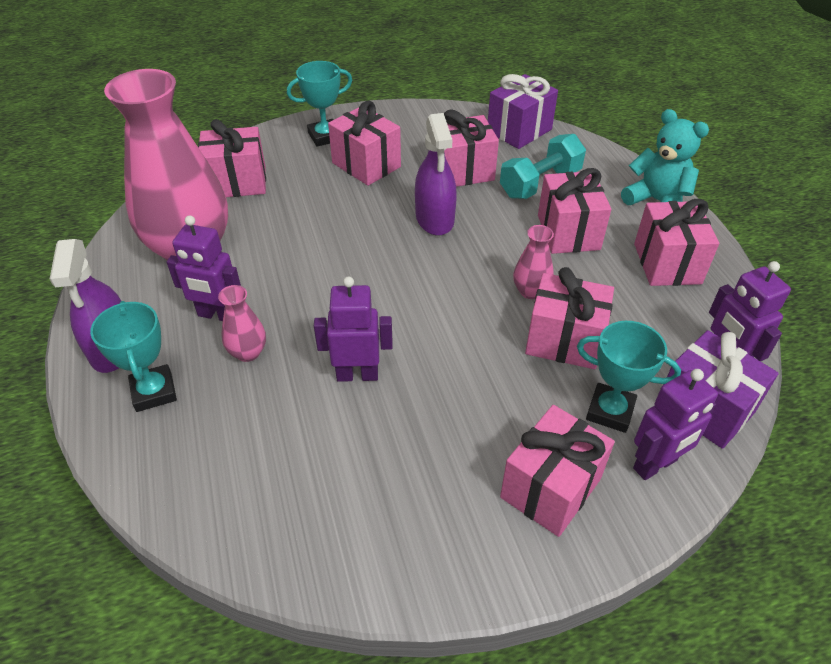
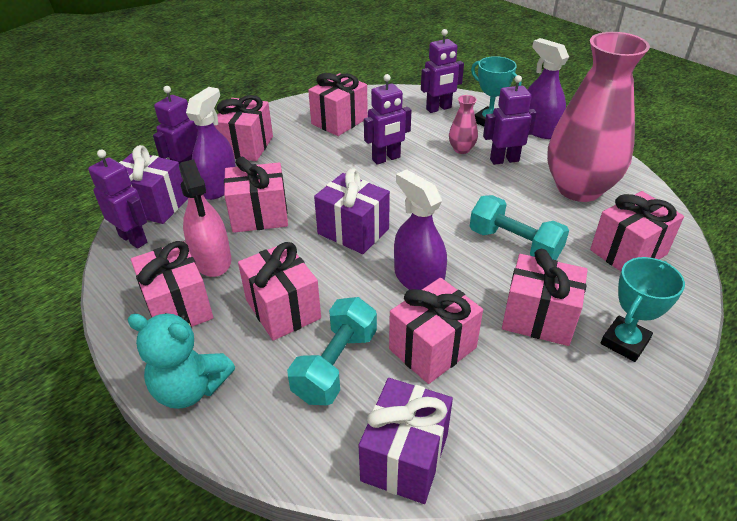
camera: 155 degrees right, 5 degrees down
pink vase [513,225,554,299] -> none
turquoise trophy [577,321,681,433] -> purple spray bottle [186,87,236,200]
none -> pink spray bottle [179,159,231,277]
none -> pink gift [308,73,368,136]
none -> purple gift [314,168,390,254]
none -> purple robot [421,29,464,113]
none -> turquoise dumbbell [470,195,569,260]

